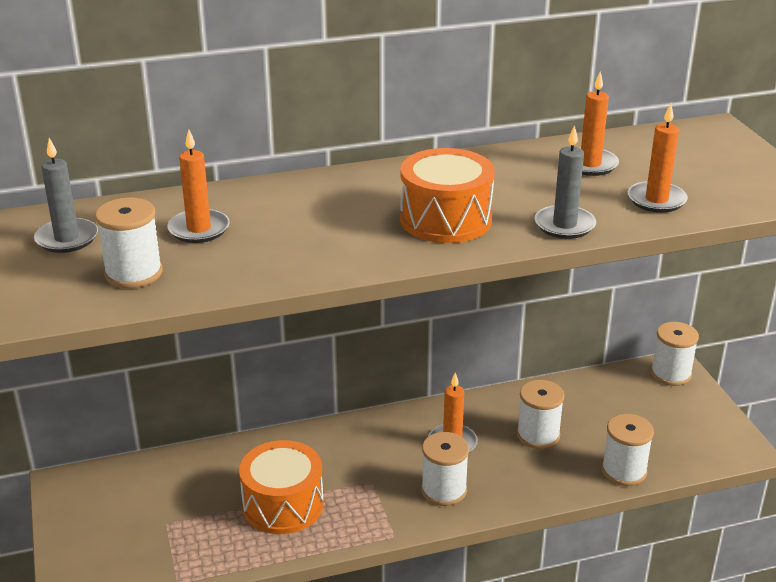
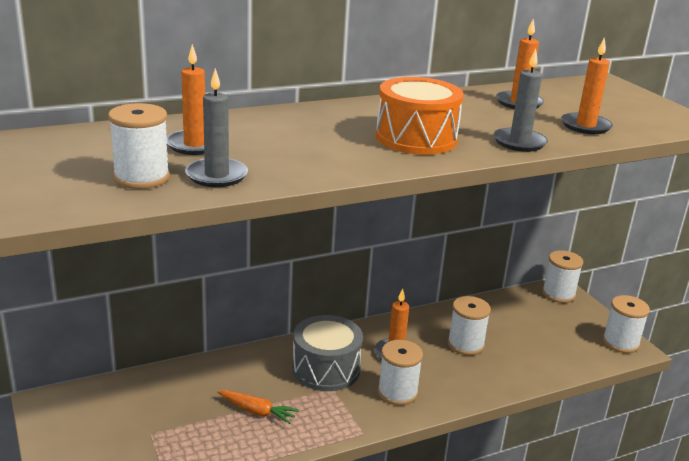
camera: 10 degrees left, 5 degrees down
grey candle [34,138,98,253] -> grey candle moved to [185,68,248,187]
orange drum [239,440,324,534] -> orange carrot [217,390,299,424]
white spool [602,414,654,486] -> white spool moved to [603,295,650,353]
none -> grey drum [292,315,363,391]

